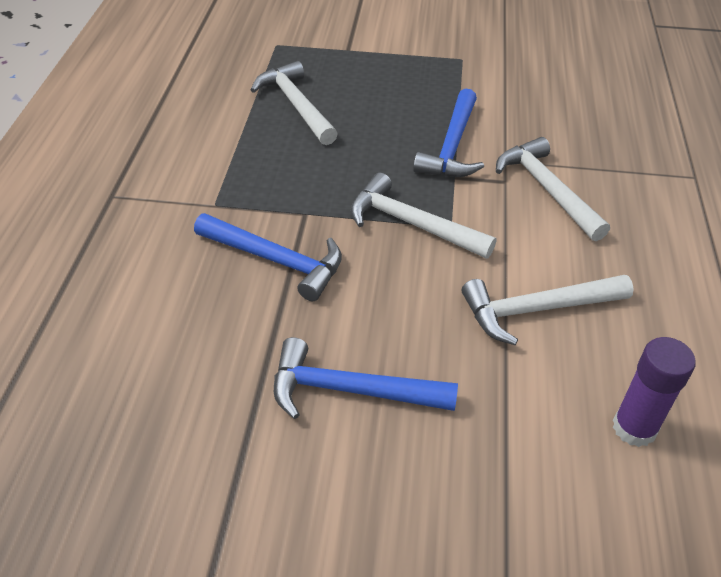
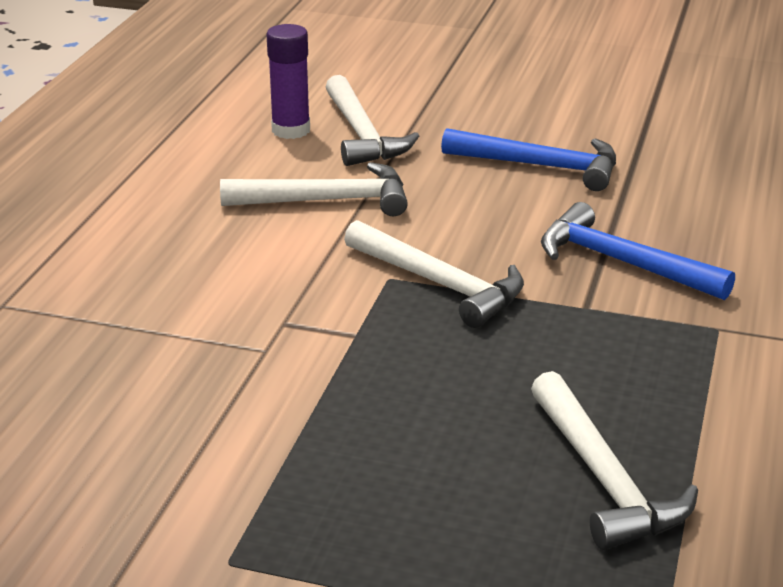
camera: 170 degrees left, 15 degrees down
blue hammer [413,88,484,177] -> none
white hammer [496,137,610,241] -> white hammer moved to [326,75,419,166]

